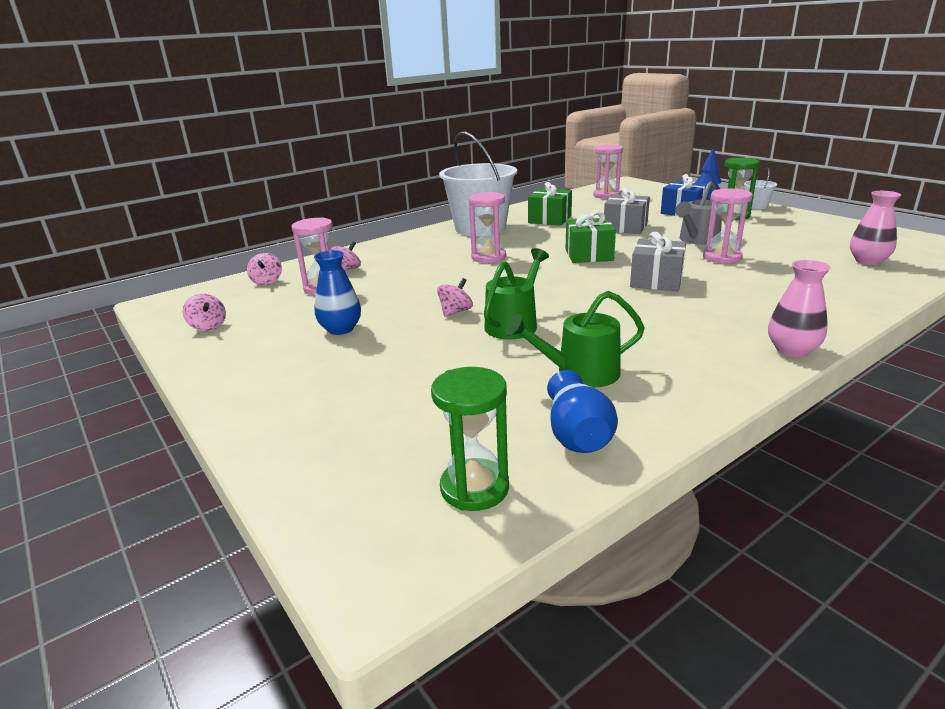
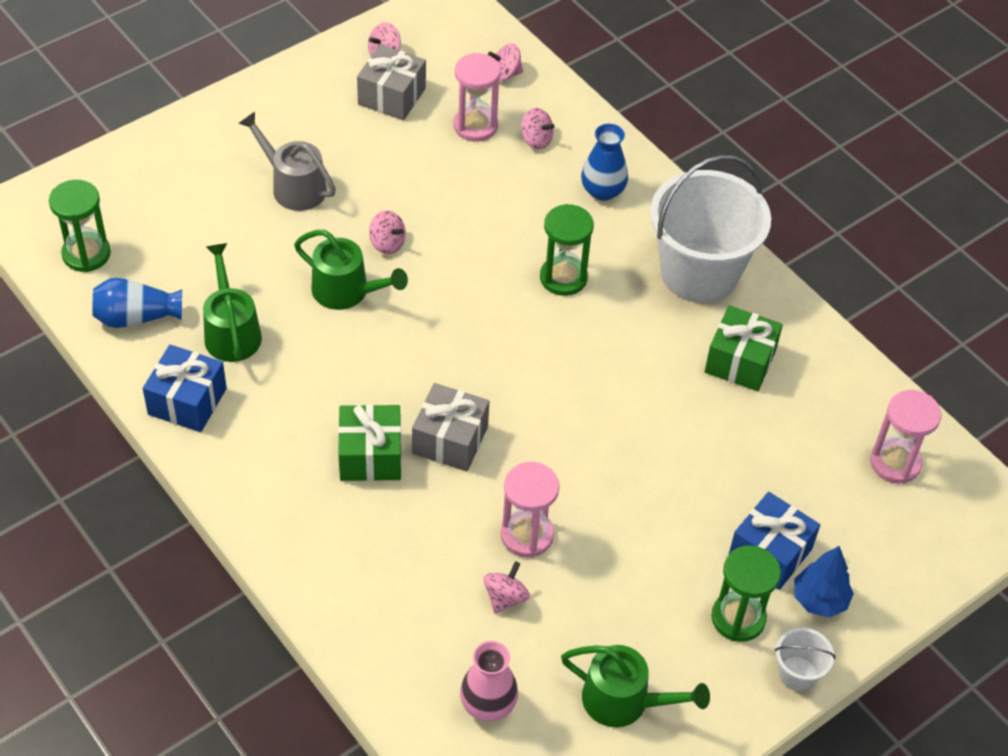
camera: 85 degrees right, 25 degrees up
blue vase [314,250,361,335] -> blue vase moved to [581,124,628,201]
pink hourglass [468,192,506,263] -> green hourglass [540,204,594,296]
green gift [566,211,616,263] -> green gift moved to [338,404,401,481]
grey gift [604,188,650,234] -> grey gift moved to [357,44,426,120]
grey watering can [675,181,722,245] -> grey watering can moved to [238,112,336,211]
pink vase [768,260,831,357] -> none
none -> blue gift [142,345,227,432]
none -> pink spinning top [483,561,530,614]
none -> green watering can [561,645,710,727]

